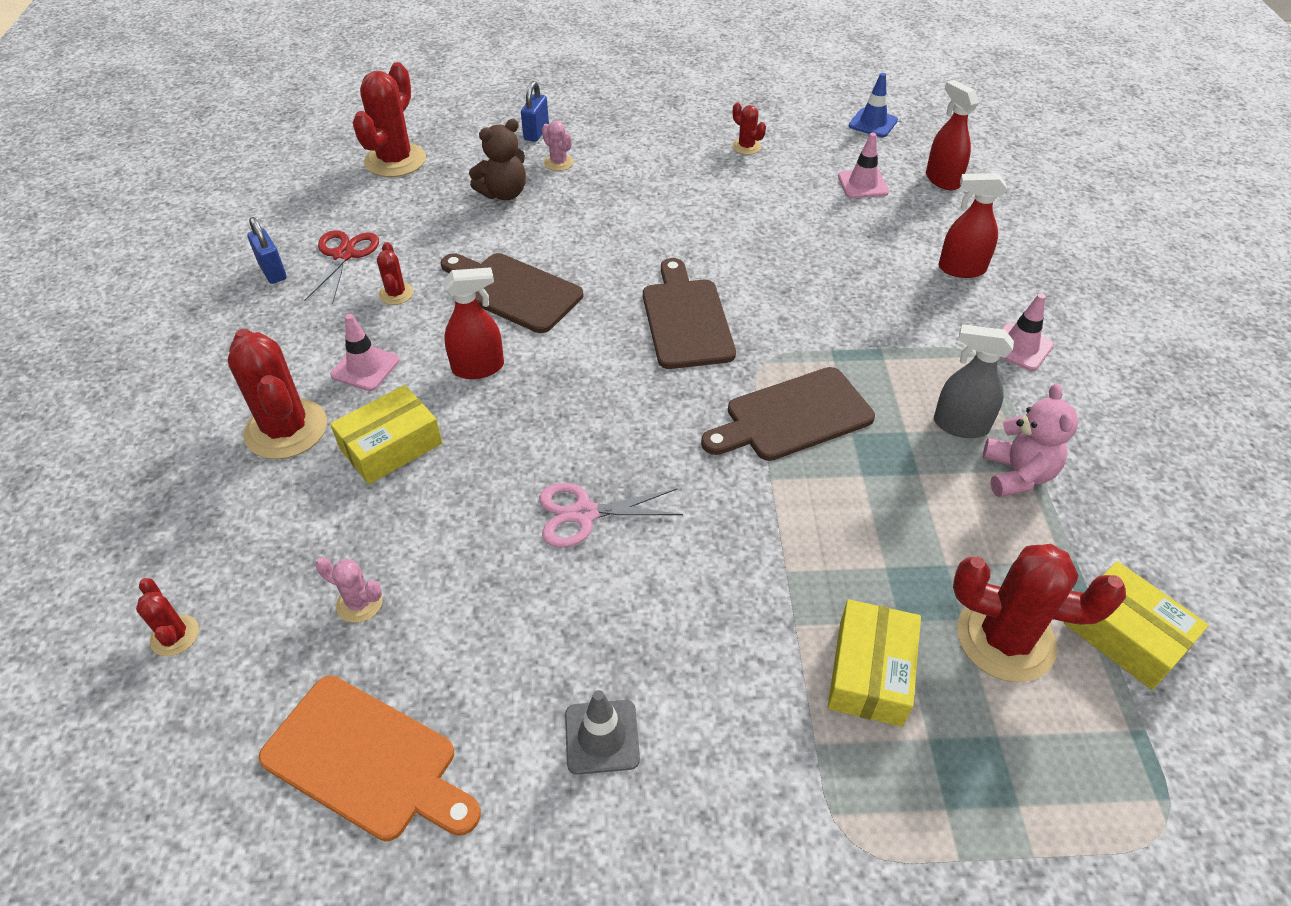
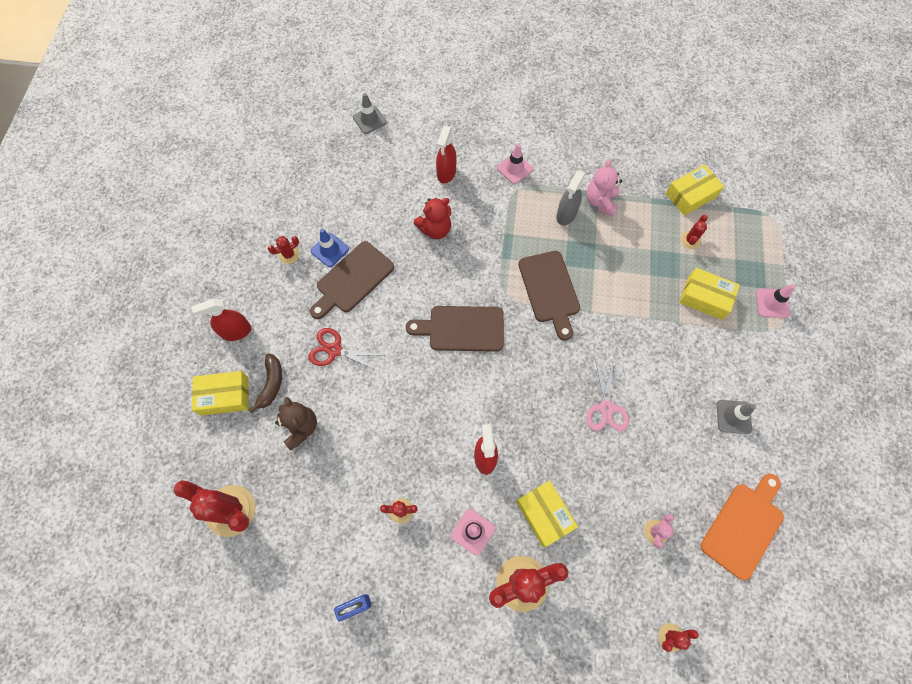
camera: 80 degrees left, 20 degrees up
red scissors [304,230,379,304] -> red scissors moved to [309,328,382,371]
brown cutting board [441,253,583,333] -> brown cutting board moved to [310,241,394,319]
blue padlock [521,81,549,142] -> yellow box [192,371,249,416]
pink cactus [542,121,574,171] -> brown banana [249,353,282,413]
pink traffic cone [838,133,889,198] -> pink traffic cone moved to [756,284,795,318]
blue traffic cone [849,73,898,137] -> blue traffic cone moved to [311,229,349,267]
red spray bottle [926,80,979,190] -> red spray bottle moved to [192,299,251,341]
red cactus [953,544,1126,682] -> red cactus [681,215,708,249], size x0.49
pink teddy bear [983,384,1078,497] -> pink teddy bear turned 90 degrees counterclockwise [586,159,622,216]
none -> grey traffic cone [353,93,387,134]
none -> red teddy bear [414,198,451,239]

